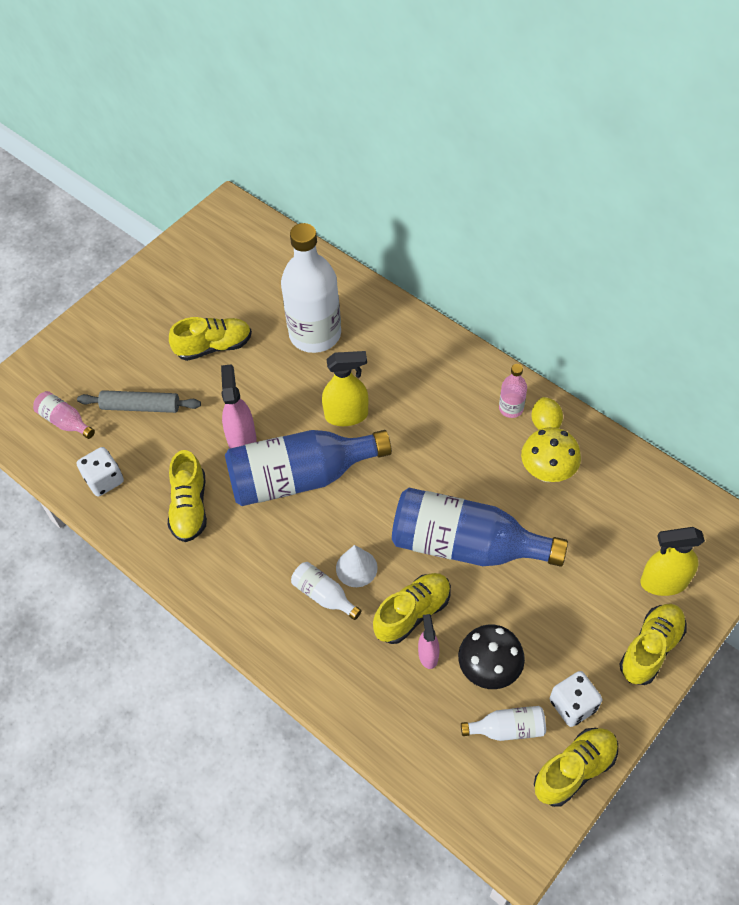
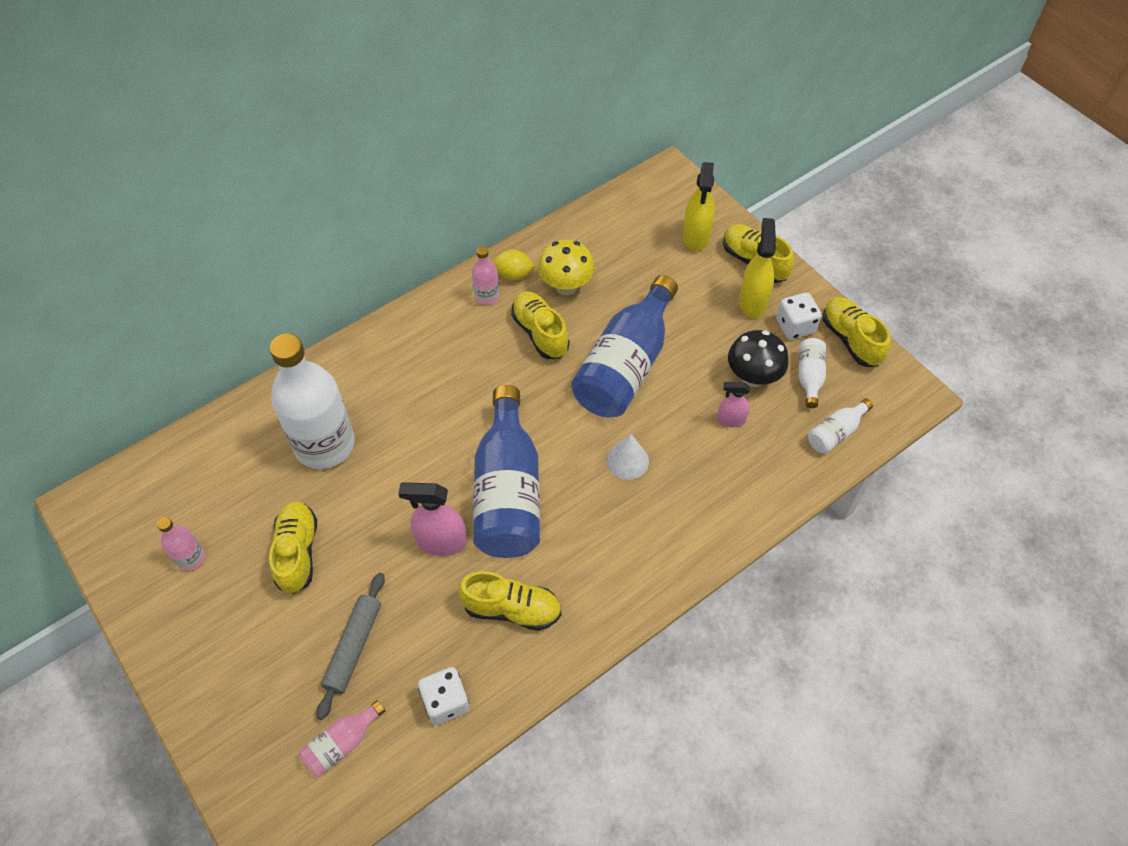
camera: 80 degrees left, 0 degrees up
white bottle [291,562,362,620] -> white bottle moved to [808,398,873,454]
yellow spray bottle [322,351,368,426] -> yellow spray bottle moved to [739,218,776,319]
yellow shoe [373,573,451,644] -> yellow shoe moved to [511,291,569,359]
none -> pink bottle [157,517,205,571]

